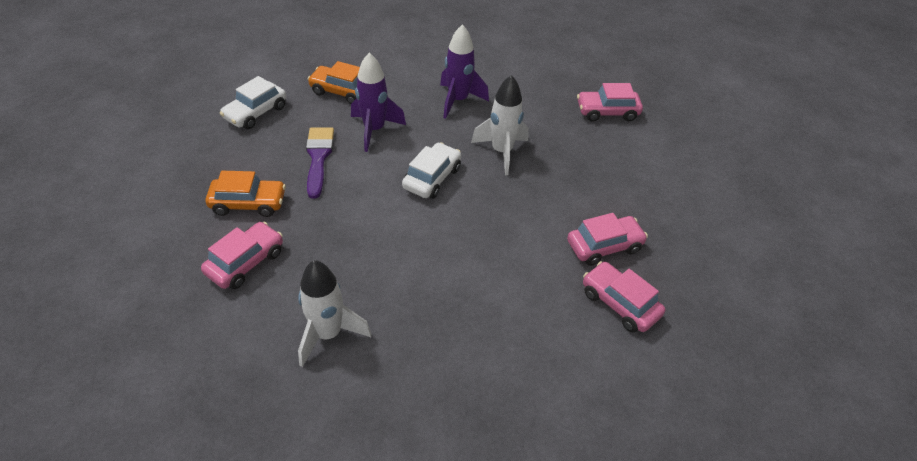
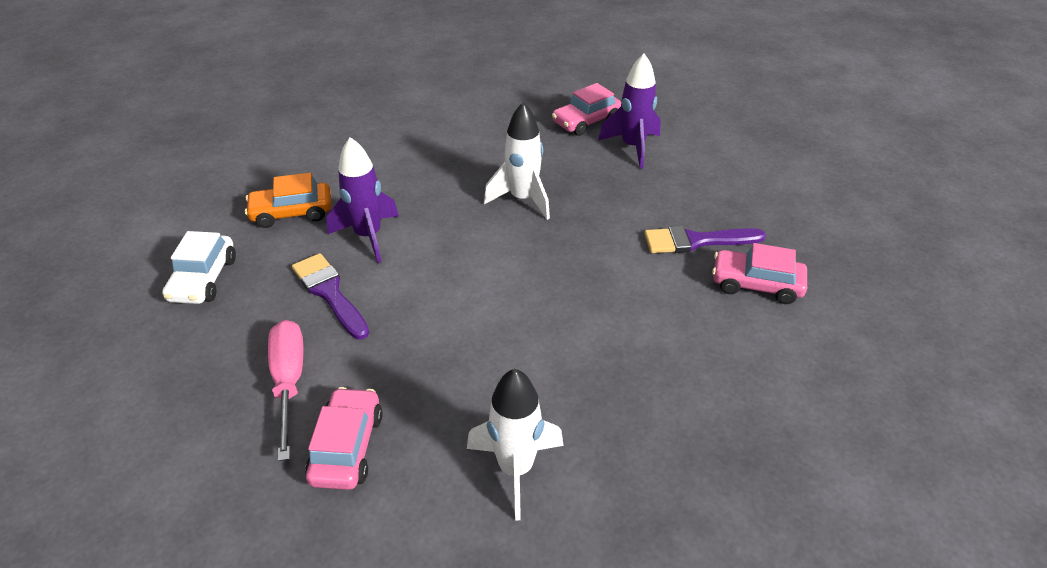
camera: 30 degrees left, 5 degrees down
orange car [205,171,286,217] -> pink screwdriver [268,320,303,461]
white car [402,142,461,199] -> none
purple rocket [440,24,489,119] -> purple rocket moved to [598,54,661,169]
pink car [567,213,648,266] -> purple brush [644,226,766,253]

